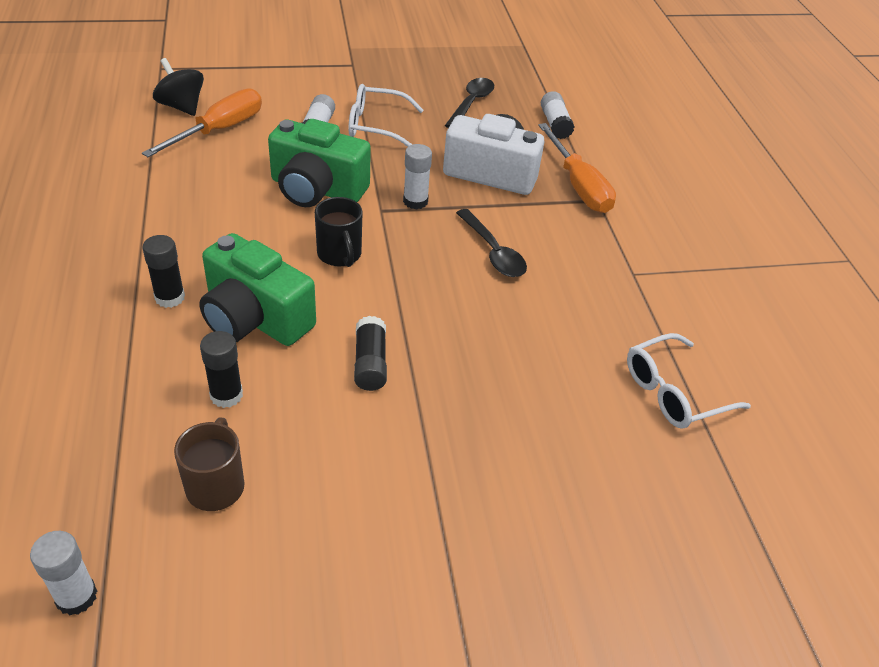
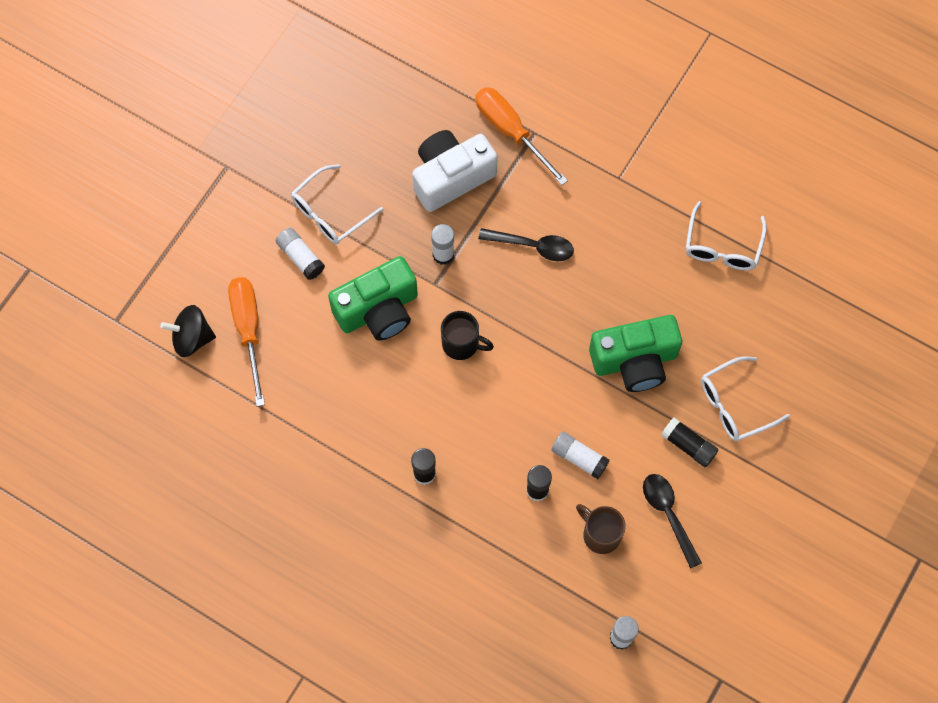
camera: 45 degrees left, 25 degrees up
green camera [199,233,316,346] -> green camera moved to [589,315,682,392]
black glue stick [354,316,387,391] -> black glue stick moved to [661,417,719,468]
black spoon [445,78,494,128] -> black spoon moved to [643,474,702,569]
orange screwdriver [538,123,616,213] -> orange screwdriver turned 150 degrees counterclockwise [476,87,568,185]
white glue stick [541,91,575,139] -> white glue stick moved to [551,432,610,479]
none -> white glasses [701,357,790,441]

